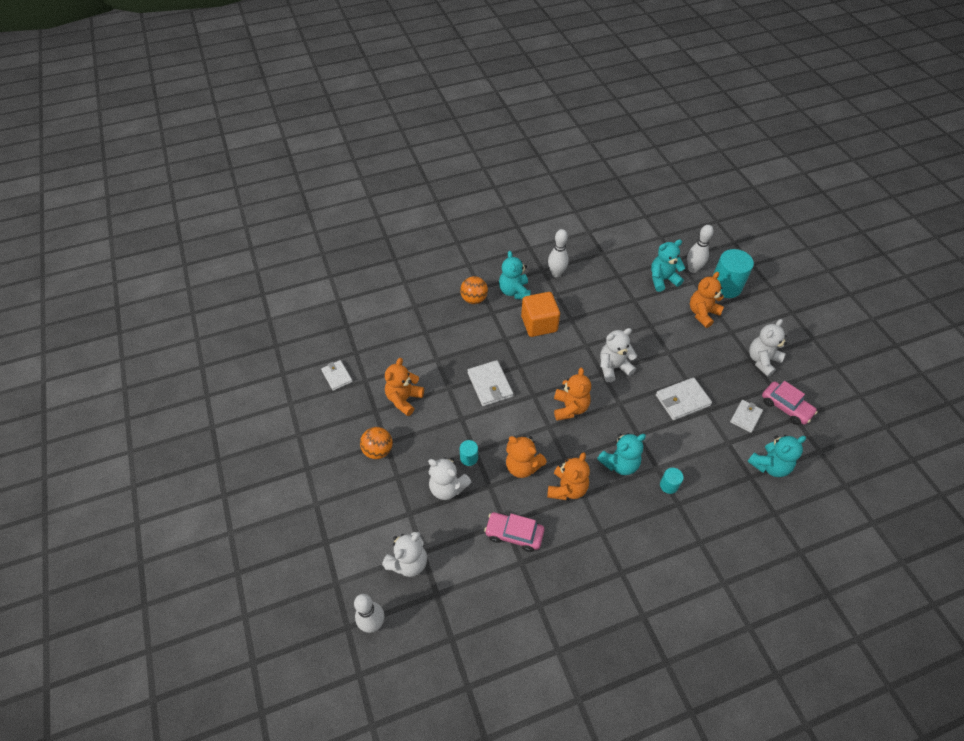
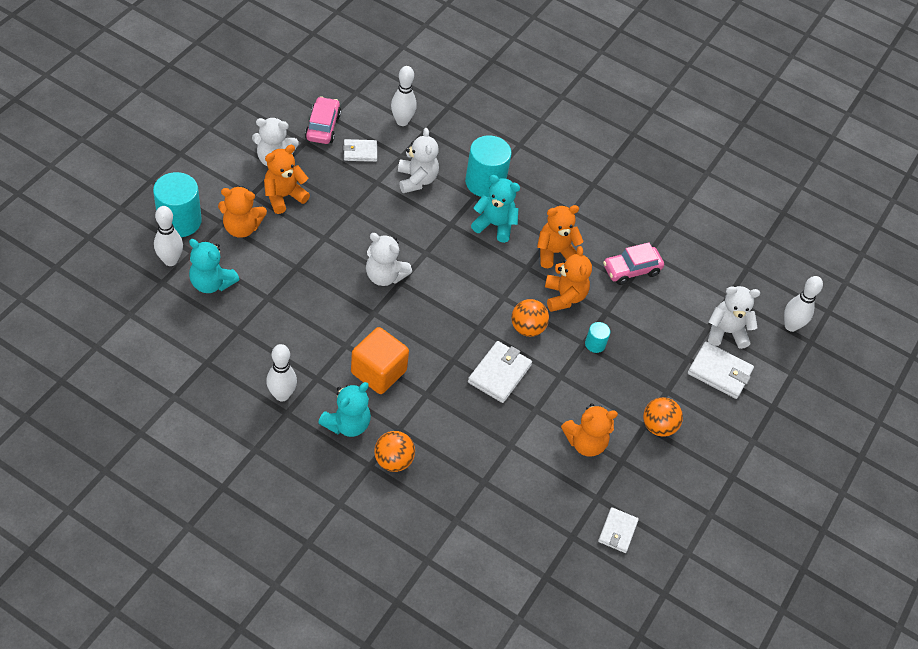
camera: 135 degrees left, 0 degrees up
white teddy bear [428,457,471,500] -> white teddy bear moved to [398,128,439,193]
pink car [484,512,544,552] -> pink car turned 90 degrees clockwise [603,242,664,285]
orange teddy bear [554,368,591,421] -> orange teddy bear moved to [264,145,310,214]
white wallet [656,377,712,420] -> white wallet moved to [688,341,754,399]
turquoise cylinder [660,468,684,494] -> turquoise cylinder [465,135,512,198], size x2.08
turquoise teddy bear [747,435,806,477] -> white bowling pin [391,66,417,126]
none -> orange ball [511,299,549,337]

